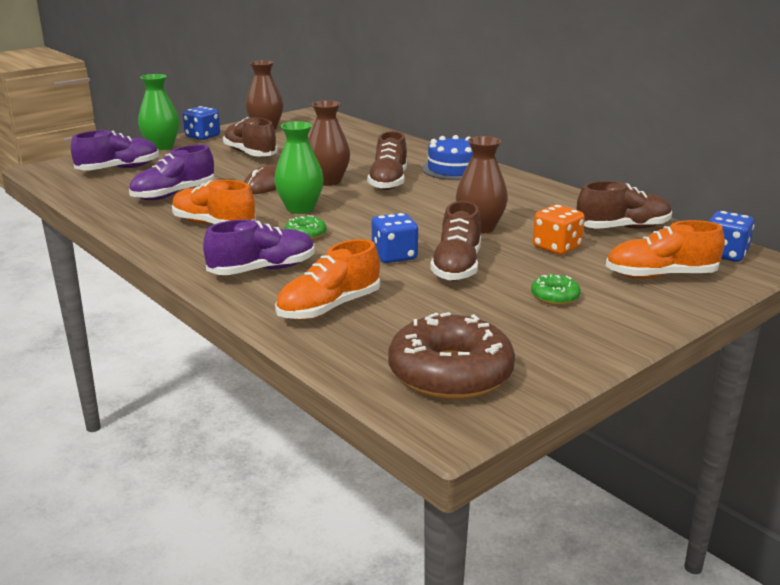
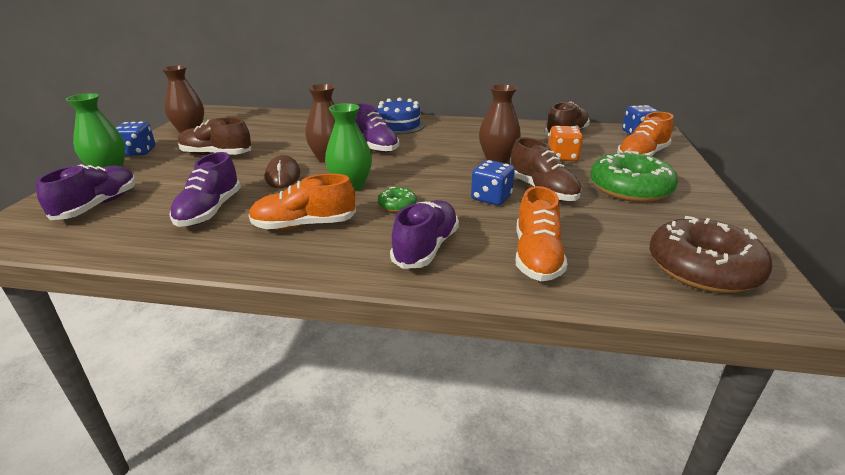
camera: 40 degrees left, 5 degrees up
brown shoe [367,131,407,190] -> purple shoe [356,103,399,153]
green donut [531,274,581,305] -> green donut [590,151,678,202], size x2.19

